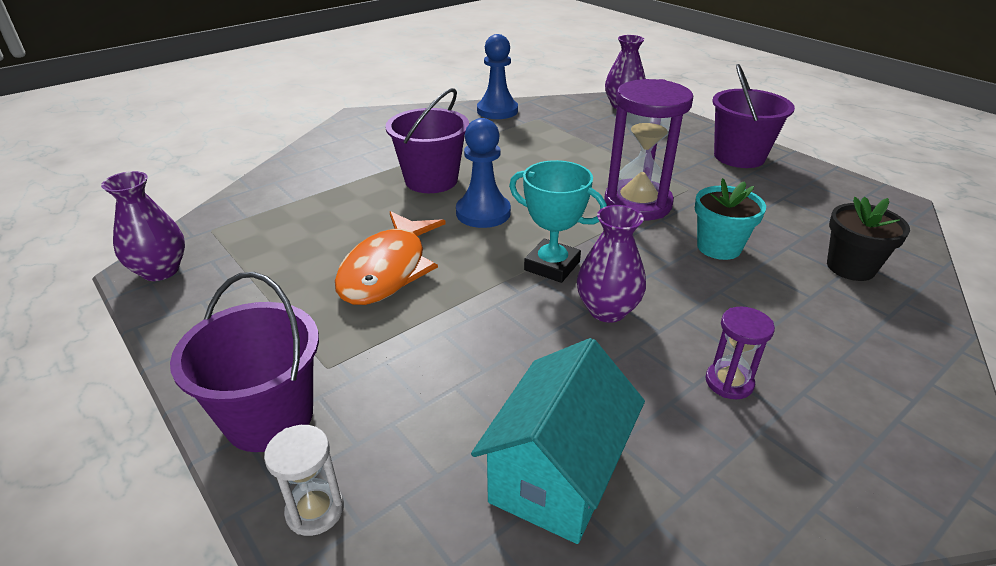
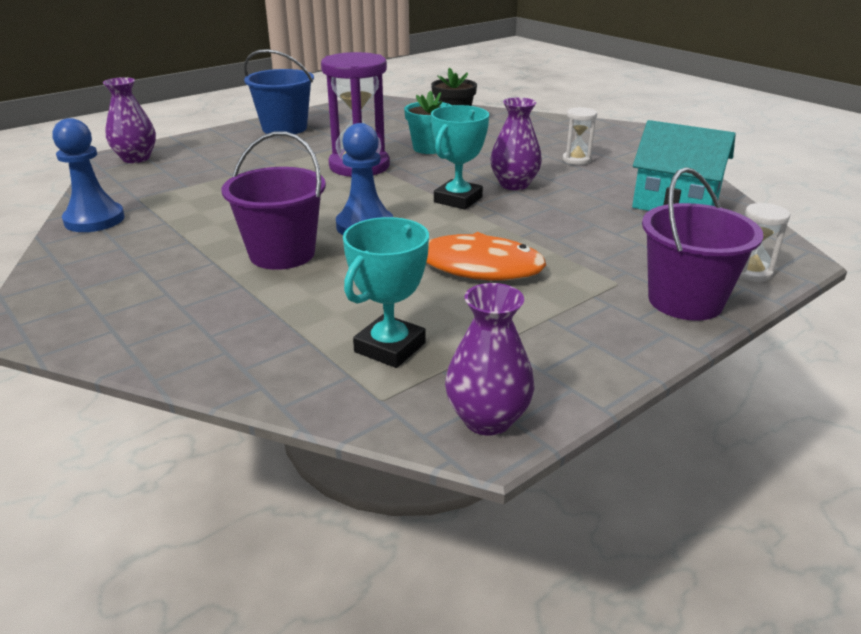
camera: 90 degrees left, 5 degrees down
purple hourglass [706,307,775,399] -> white hourglass [563,107,597,165]
purple bucket [712,64,795,168] -> blue bucket [244,49,314,134]
none -> turquoise trophy [343,217,429,368]

